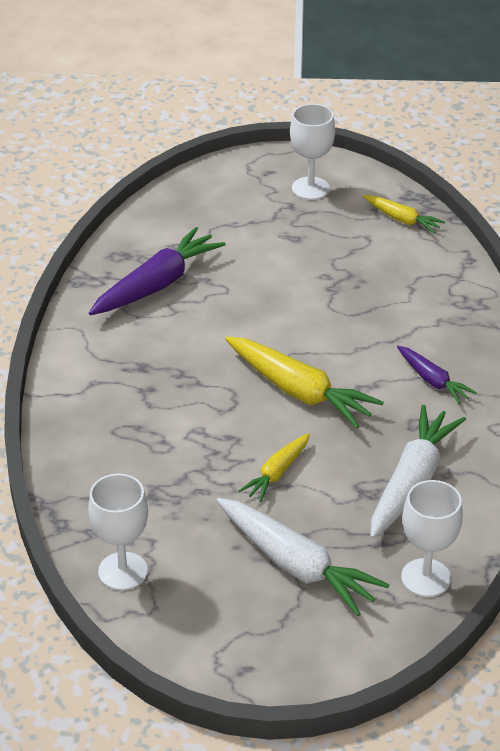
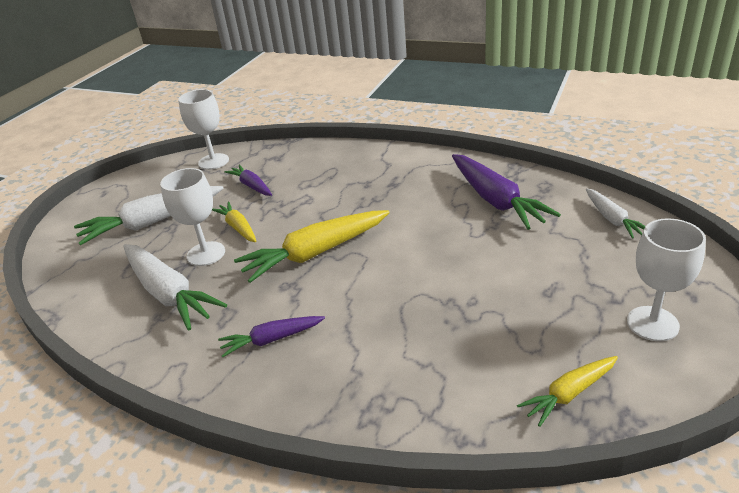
camera: 115 degrees right, 5 degrees down
white goblet [401,480,463,597] -> white goblet moved to [160,168,225,266]
none -> purple carrot [224,164,272,196]
none -> white carrot [586,188,645,239]

